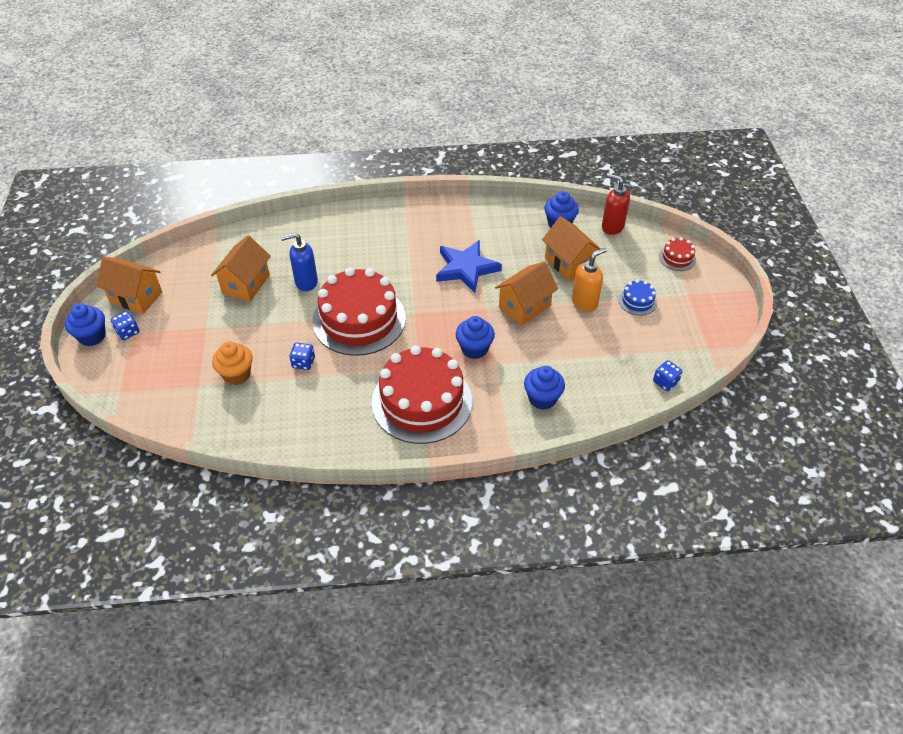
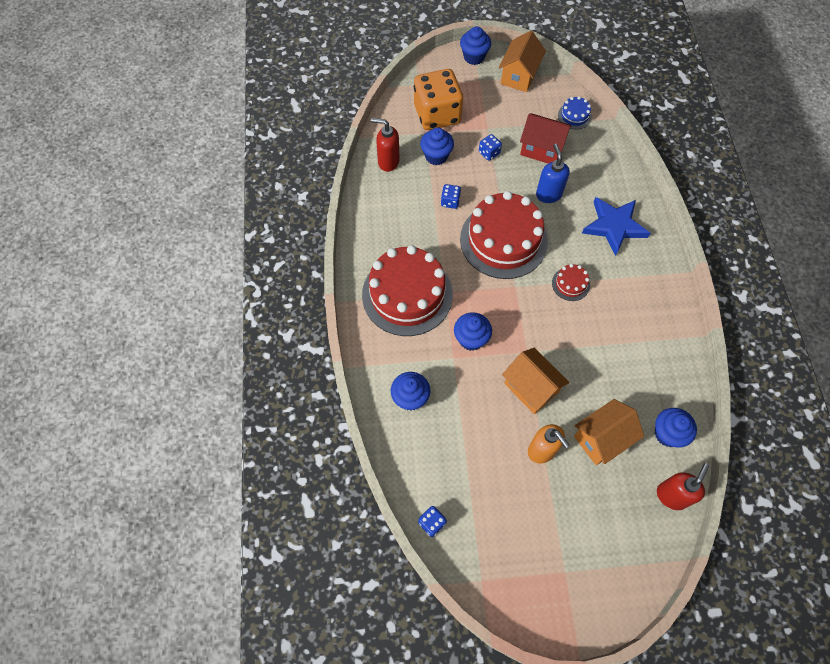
camera: 90 degrees right, 15 degrees up
blue dice [111,311,139,340] -> blue dice moved to [479,134,502,161]
orange house [211,235,271,302] -> red house [520,114,572,164]
orange cupcake [212,342,253,385] -> blue cupcake [420,127,454,165]
blue star [436,240,502,293] -> blue star moved to [582,197,650,256]
blue cake [618,279,657,316] -> blue cake moved to [558,96,592,129]
red cake [659,237,696,271] -> red cake moved to [552,264,590,301]
none -> red soap dispenser [371,118,400,172]
none -> orange dice [414,69,463,130]

